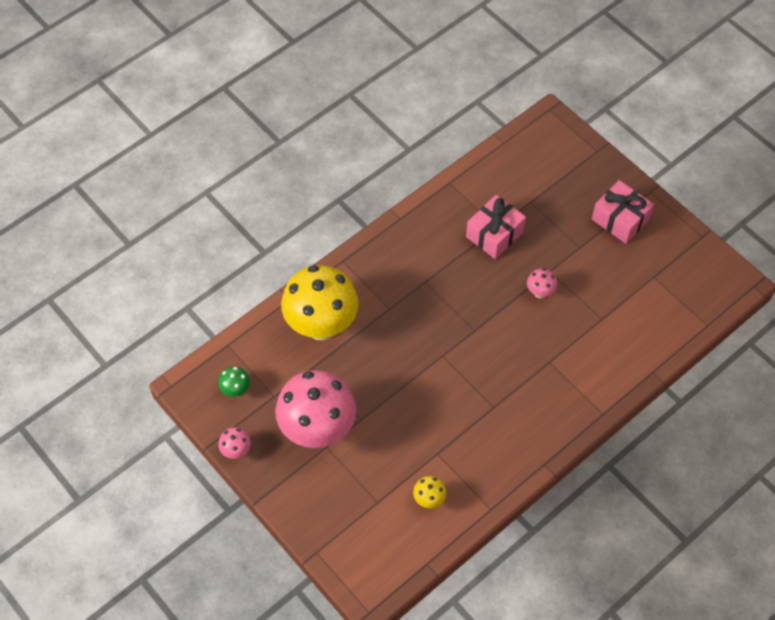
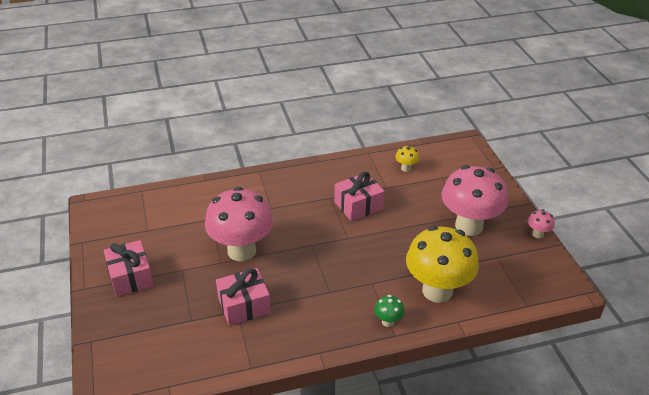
camera: 155 degrees left, 20 degrees down
green mushroom [218,366,250,397] -> green mushroom moved to [374,295,404,327]
pink mushroom [527,268,557,298] -> pink mushroom [205,187,273,261], size x2.46
none -> pink gift [334,172,385,221]

